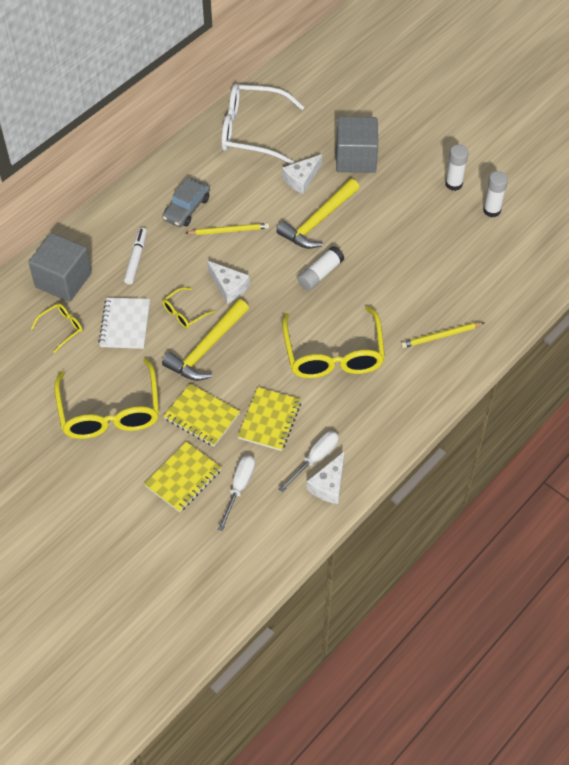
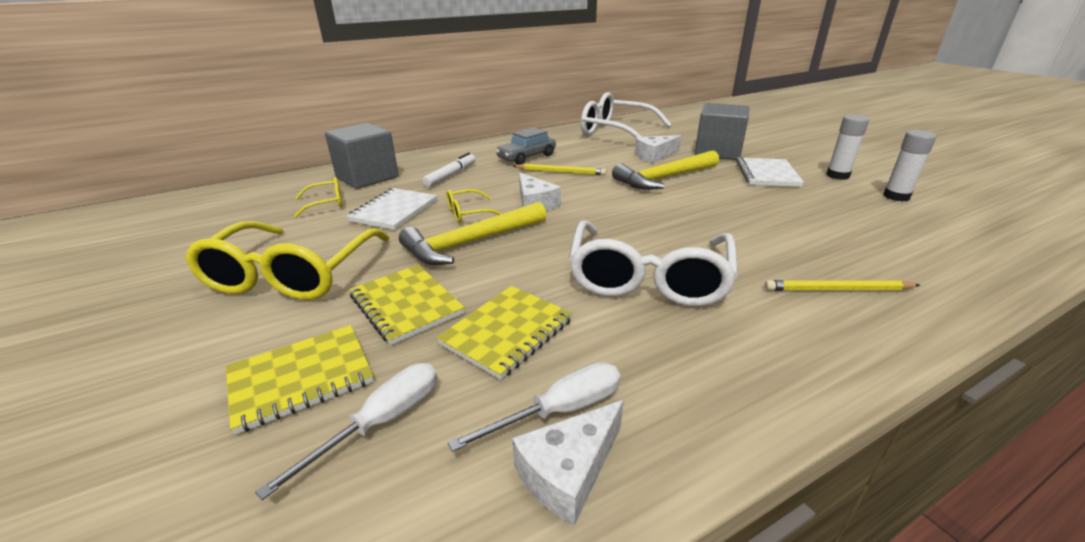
camera: 20 degrees right, 25 degrees down
yellow glasses [282,306,385,378] -> white glasses [569,220,738,306]
white glue stick [298,246,345,291] -> none
none -> white notebook [736,157,804,187]

